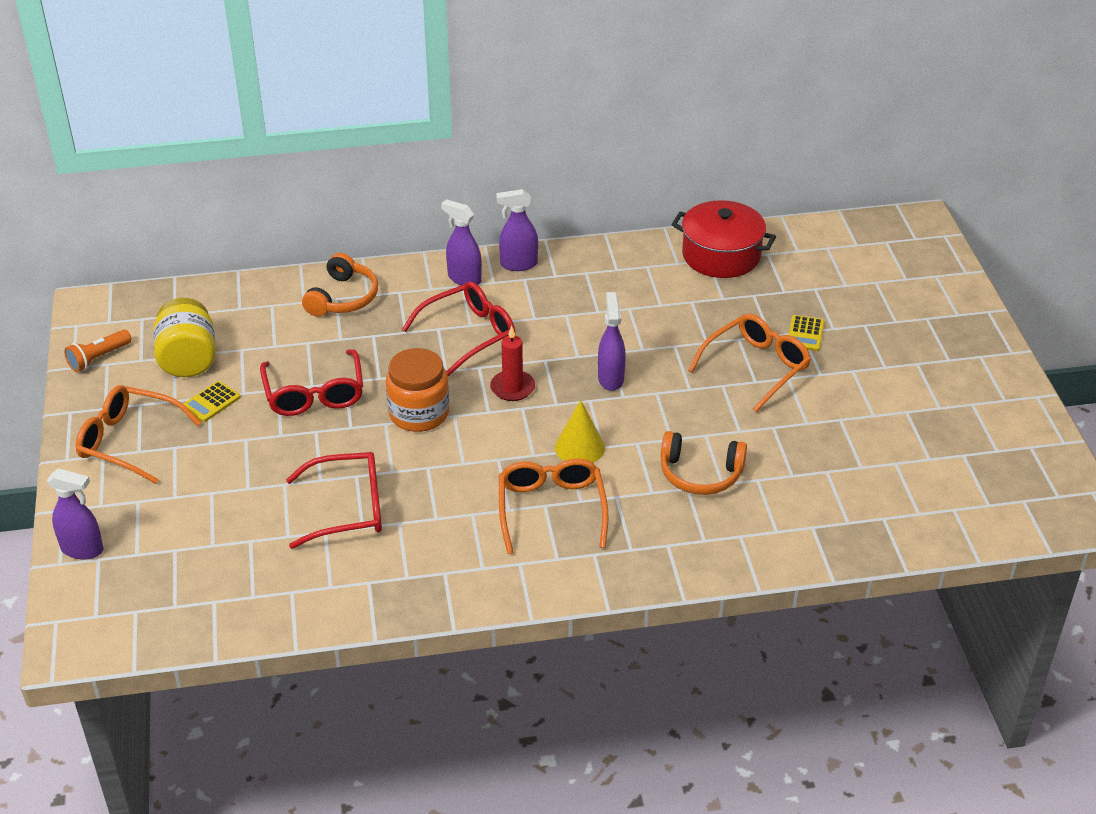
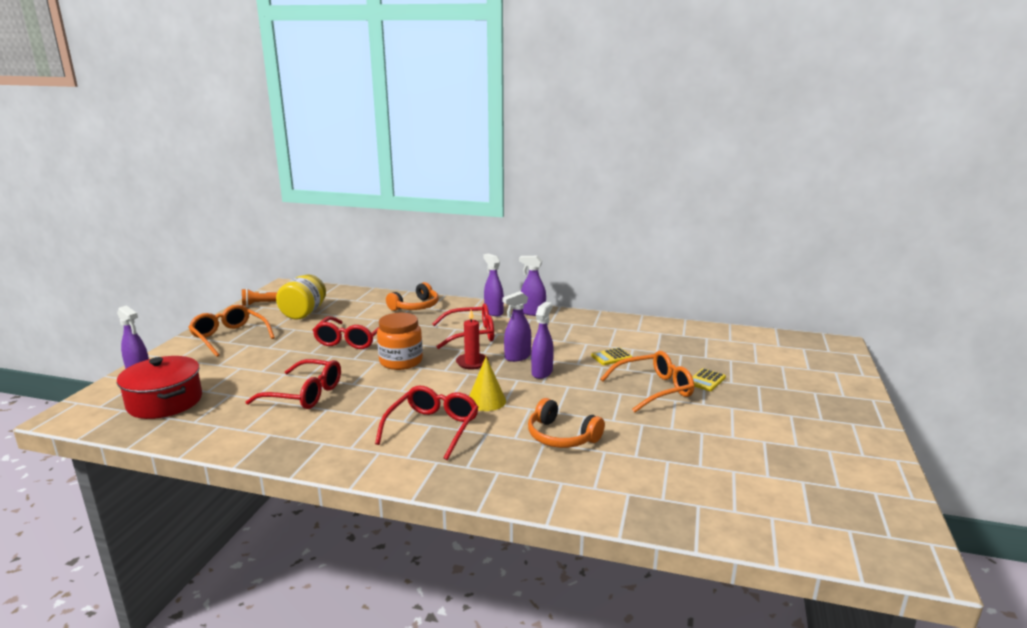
camera: 25 degrees right, 20 degrees down
yellow calculator [183,381,240,422] -> yellow calculator moved to [591,347,633,365]
orange glasses [499,459,608,554] -> red glasses [375,386,479,460]
red pot [671,200,776,278] -> red pot moved to [117,356,202,419]
none -> purple spray bottle [502,291,531,362]

